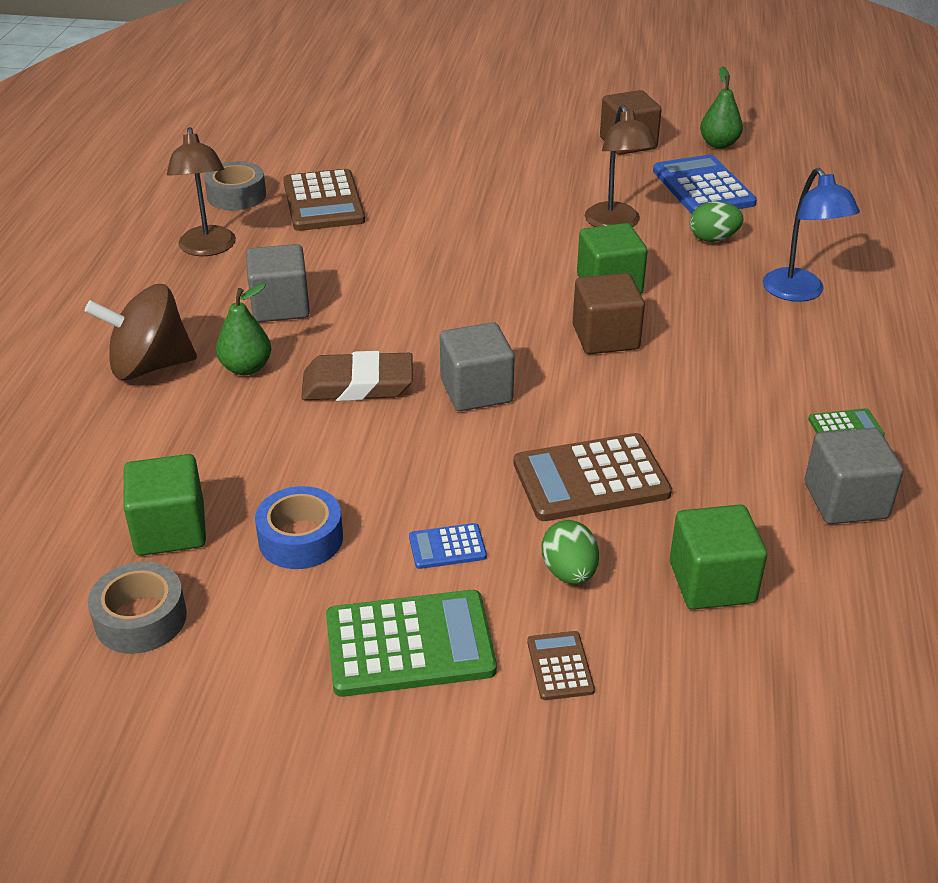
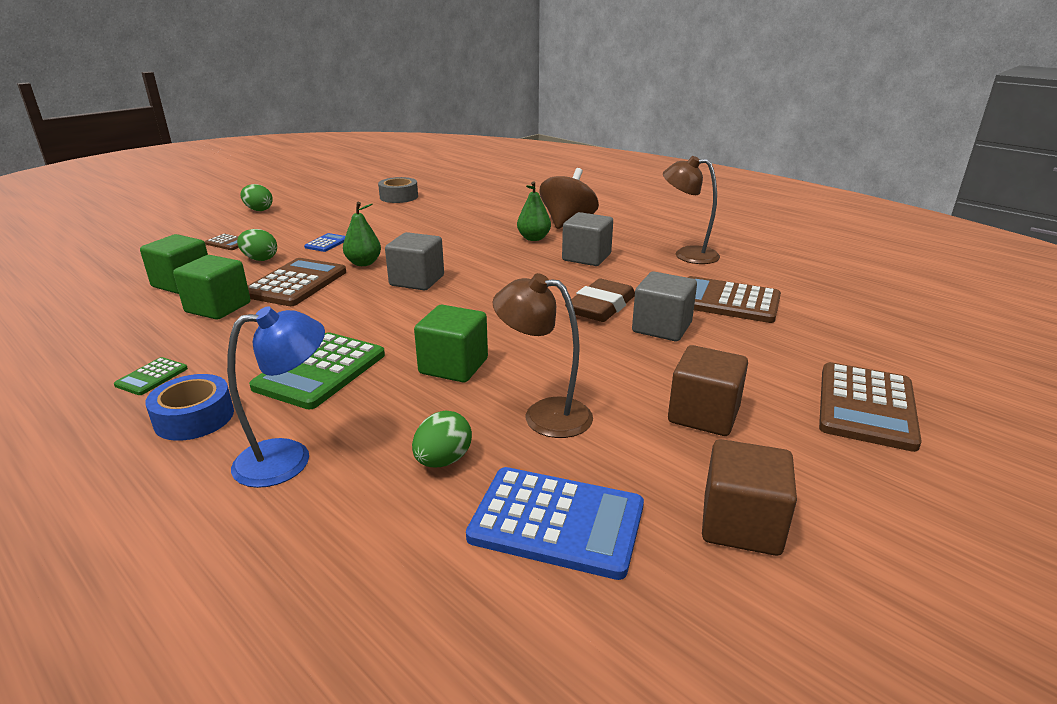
camera: 125 degrees right, 10 degrees down
green cube [123,454,206,556] -> green cube moved to [173,255,251,320]
grey tape [204,161,266,210] -> none
blue tape [255,486,343,569] -> blue tape moved to [145,374,234,441]
brown eraser [301,351,413,401] -> brown eraser moved to [565,279,635,322]
green calculator [326,590,497,697] -> green calculator moved to [249,332,385,409]
brown cube [573,273,645,354] -> brown cube moved to [668,345,748,436]
green pear [700,66,743,149] -> green pear moved to [343,202,381,266]
blue lamp [763,168,860,302] -> blue lamp turned 135 degrees clockwise [227,306,325,488]
grey cube [805,428,903,524] -> grey cube moved to [632,272,697,341]
none -> green egg [240,184,273,211]
none -> brown calculator [819,362,922,452]

